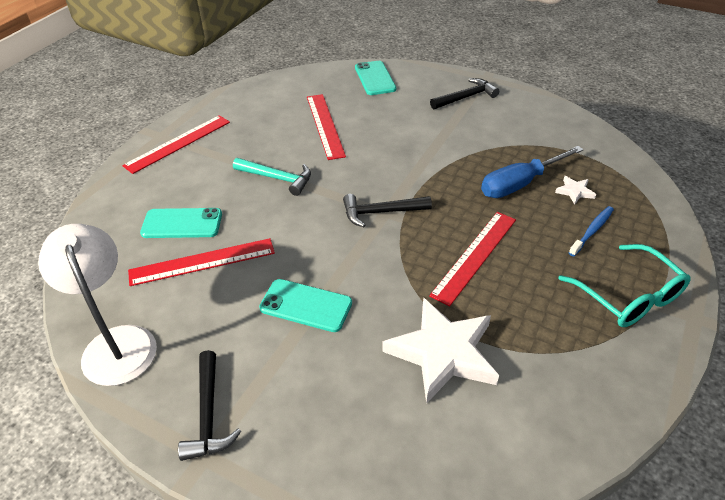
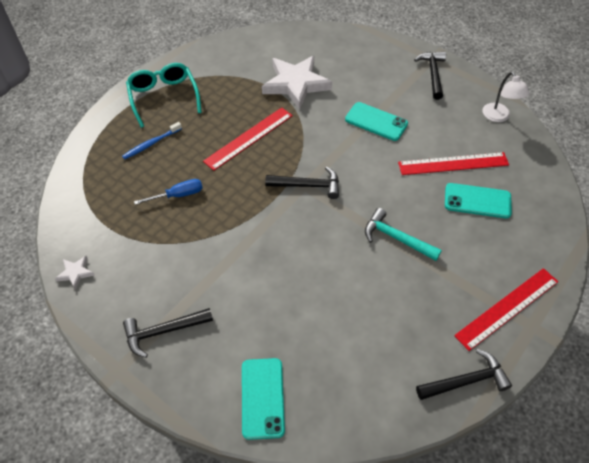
camera: 170 degrees left, 10 degrees up
white lamp [38,224,157,386] -> white lamp [482,72,530,122], size x0.60
red ruler [307,94,346,160] -> none
blue screwdriver [481,146,584,198] -> blue screwdriver [134,179,203,205], size x0.60
white star [555,176,596,205] -> white star moved to [55,256,94,290]
none -> black hammer [416,349,512,400]

